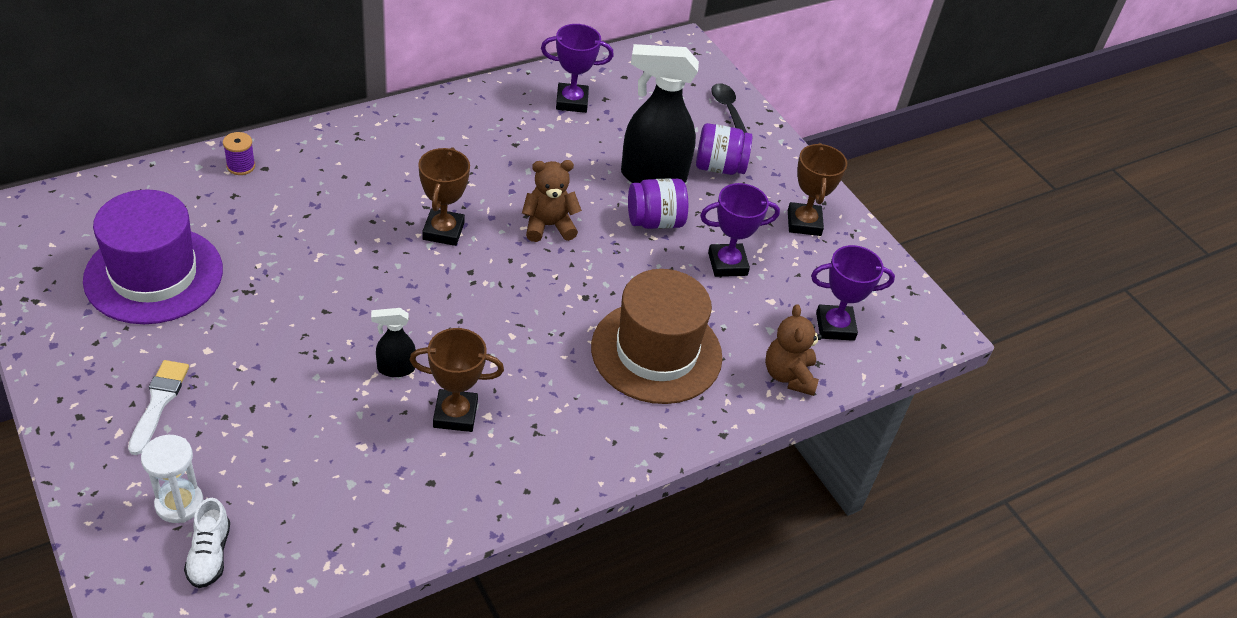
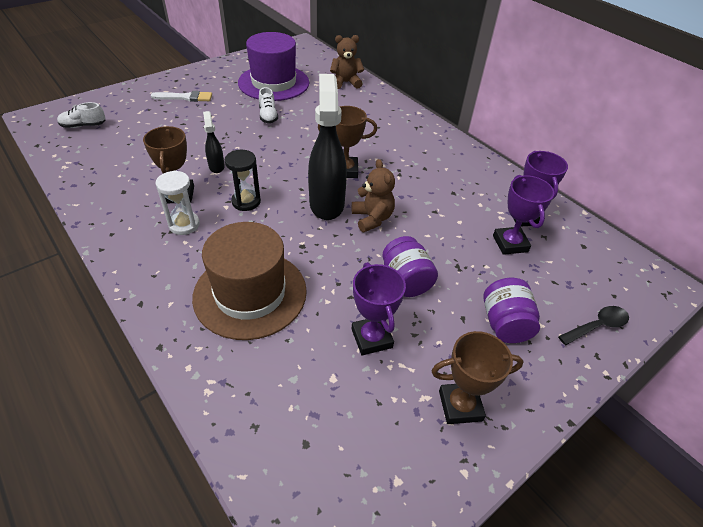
camera: 85 degrees right, 0 degrees up
white hourglass [141,435,203,523] -> white hourglass moved to [155,170,200,235]
purple spool [223,132,255,175] -> none
black spray bottle [621,44,699,183] -> black spray bottle moved to [308,74,347,220]
brown teddy bear [765,304,822,396] -> brown teddy bear moved to [330,35,364,89]
purple trophy [811,245,895,341] -> purple trophy moved to [493,175,554,255]
none -> black hourglass [225,150,261,211]
none -> white shoe [259,87,278,124]

